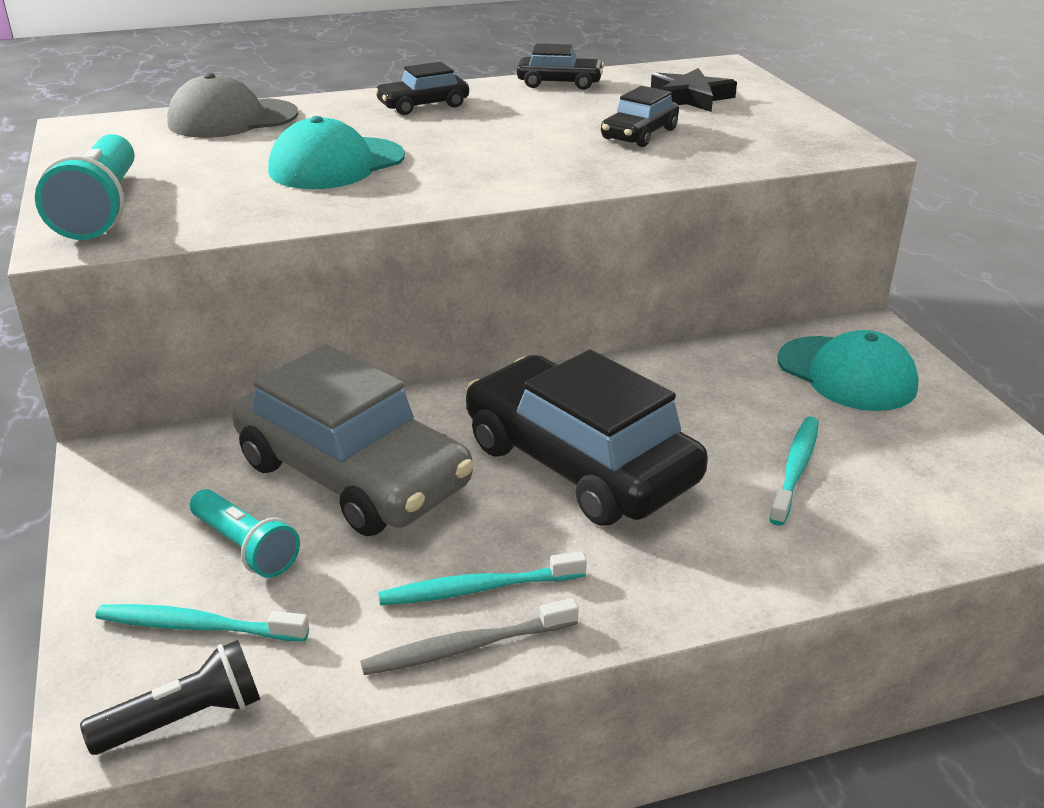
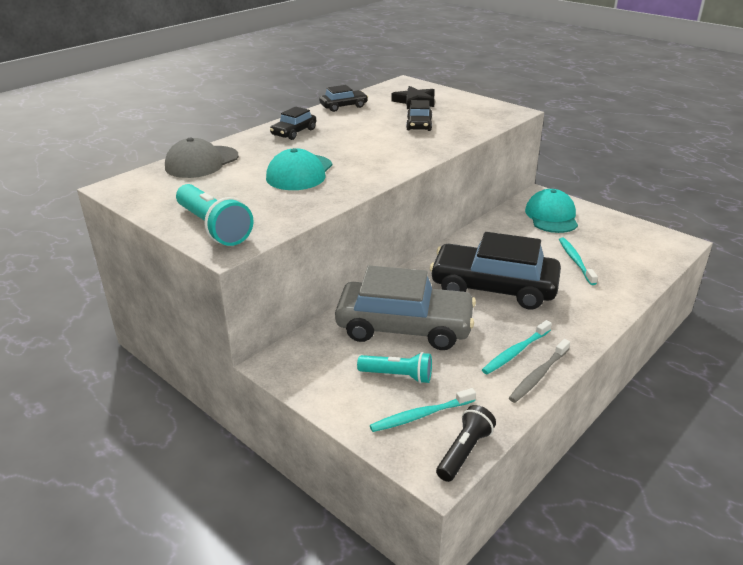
camera: 30 degrees left, 0 degrees up
turquoise cap [778,330,919,411] -> turquoise cap turned 105 degrees counterclockwise [525,189,578,233]

